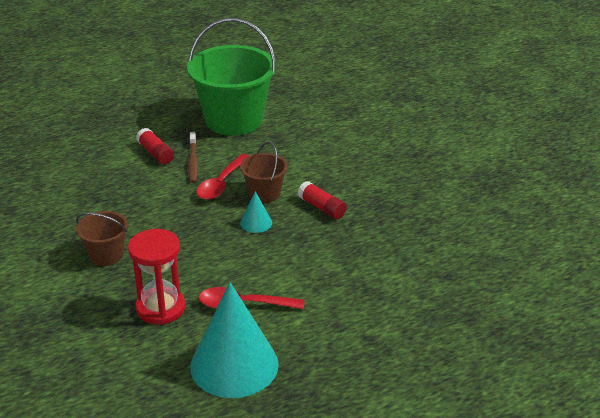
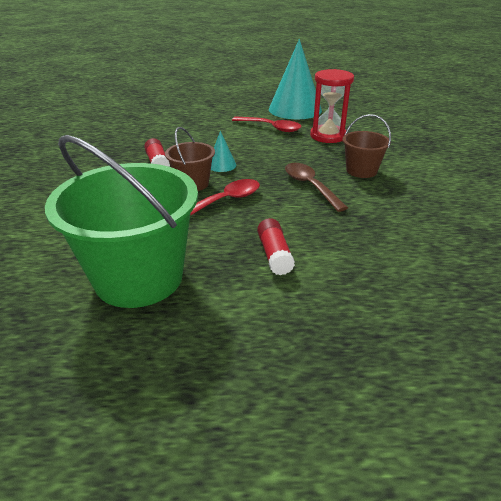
camera: 155 degrees left, 0 degrees up
brown toothbrush [188,132,198,183] -> none
none -> brown spoon [285,163,348,212]

